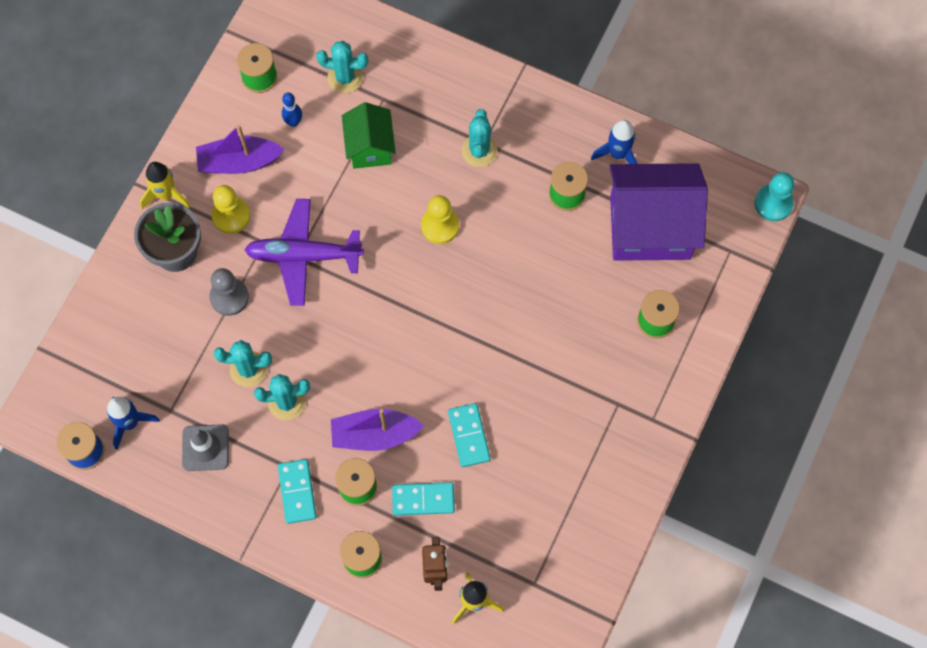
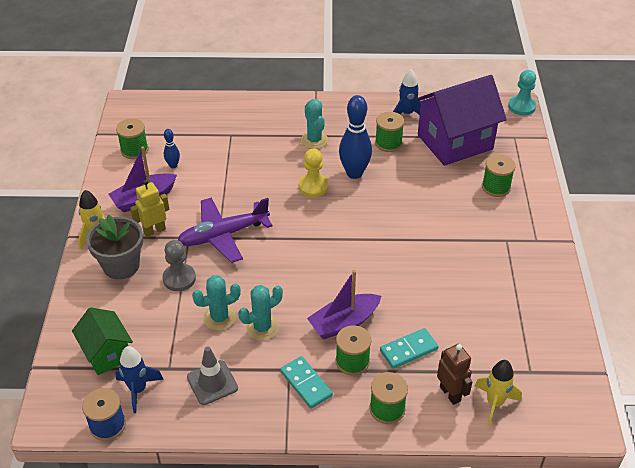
camera: 25 degrees left, 25 degrees down
yellow pawn [212,185,250,234] -> yellow robot [130,180,169,237]
turquoise cactus [316,41,368,93] -> none
green house [342,102,396,169] -> green house moved to [72,307,133,375]
turquoise domino [448,403,491,467] -> none
none -> blue bowling pin [339,95,372,179]

